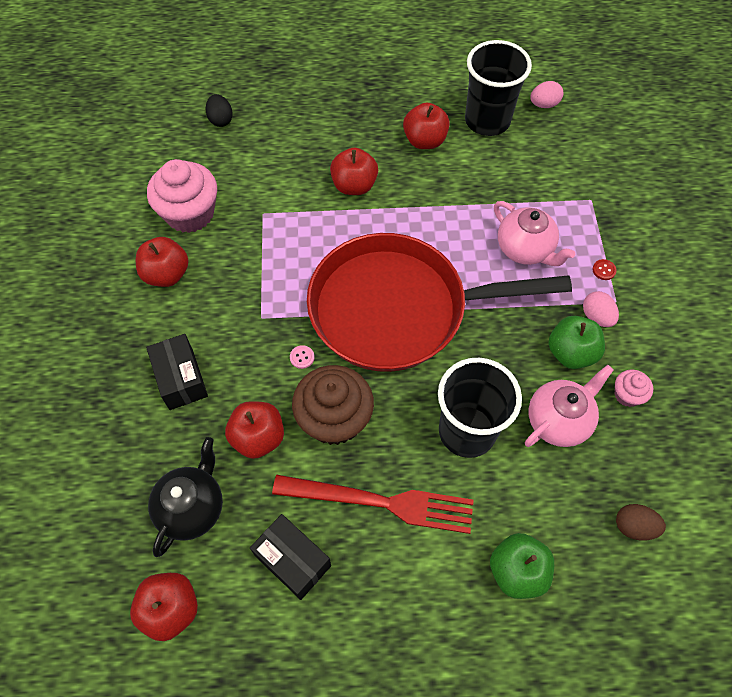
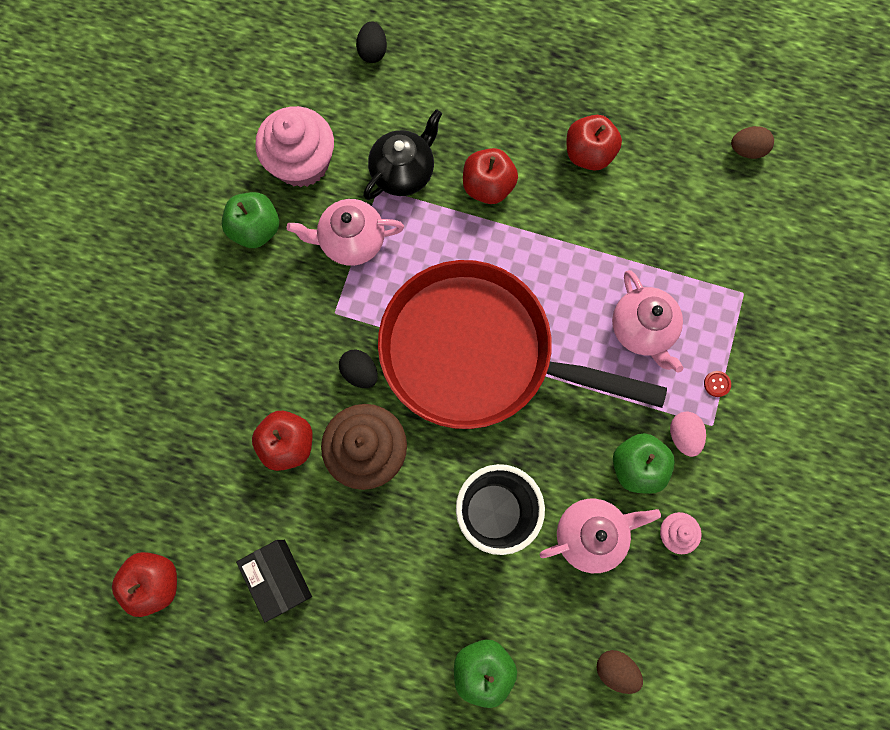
camera: 20 degrees right, 15 degrees up
red apple [136,237,188,287] -> green apple [222,192,279,248]
black box [146,334,208,410] -> none
black teapot [148,437,223,557] -> black teapot moved to [363,109,442,200]
red fork [272,475,474,534] -> none
pink button [290,345,314,369] -> black egg [339,349,378,388]
black cup [465,40,532,136] -> none
pink egg [530,81,563,108] -> brown egg [731,126,774,159]
none -> pink teapot [287,199,404,266]

